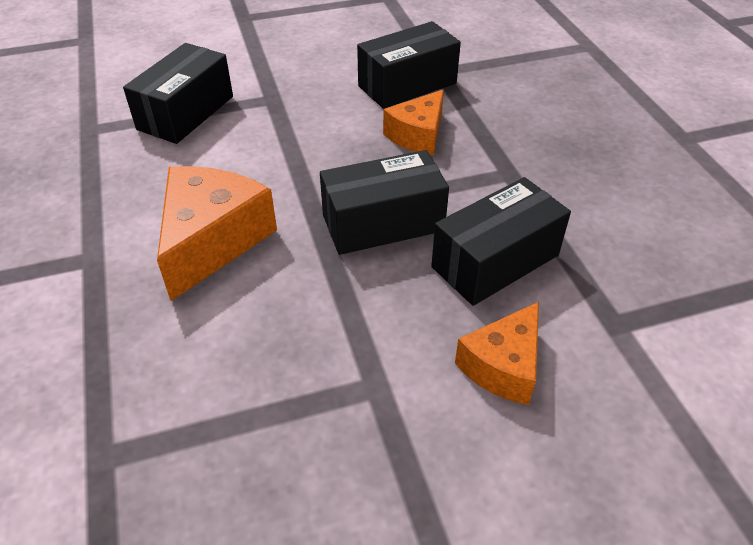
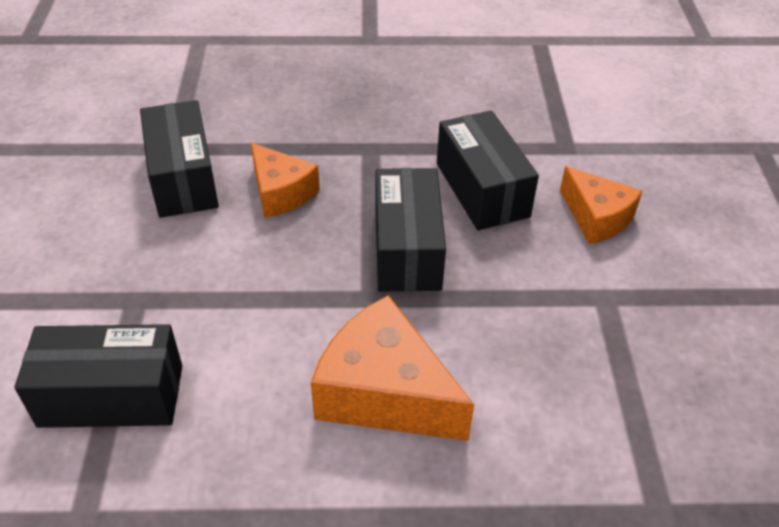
camera: 75 degrees left, 0 degrees up
black box [123,43,233,144] -> black box turned 45 degrees counterclockwise [14,324,182,428]

